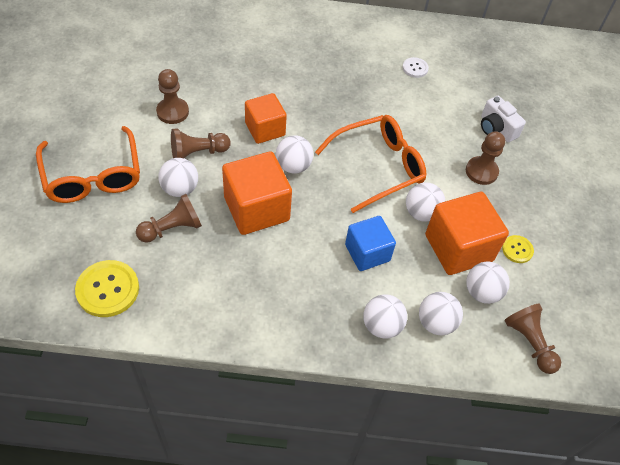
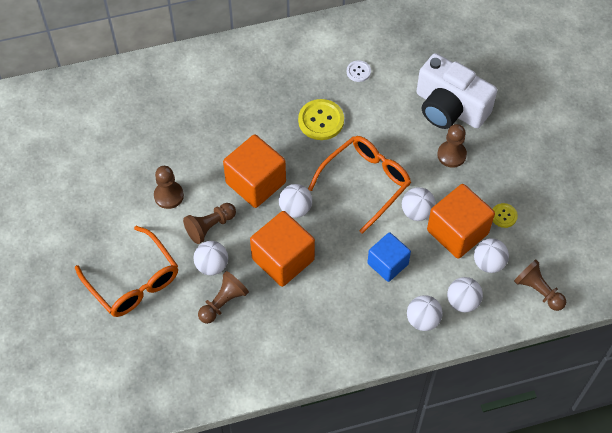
camera: 15 degrees left, 5 degrees up
yellow button [75,260,139,317] -> yellow button moved to [298,99,344,140]
orange cube [245,93,287,144] -> orange cube [223,134,286,208], size x1.52
white camera [481,96,526,142] -> white camera [417,53,497,129], size x1.95

